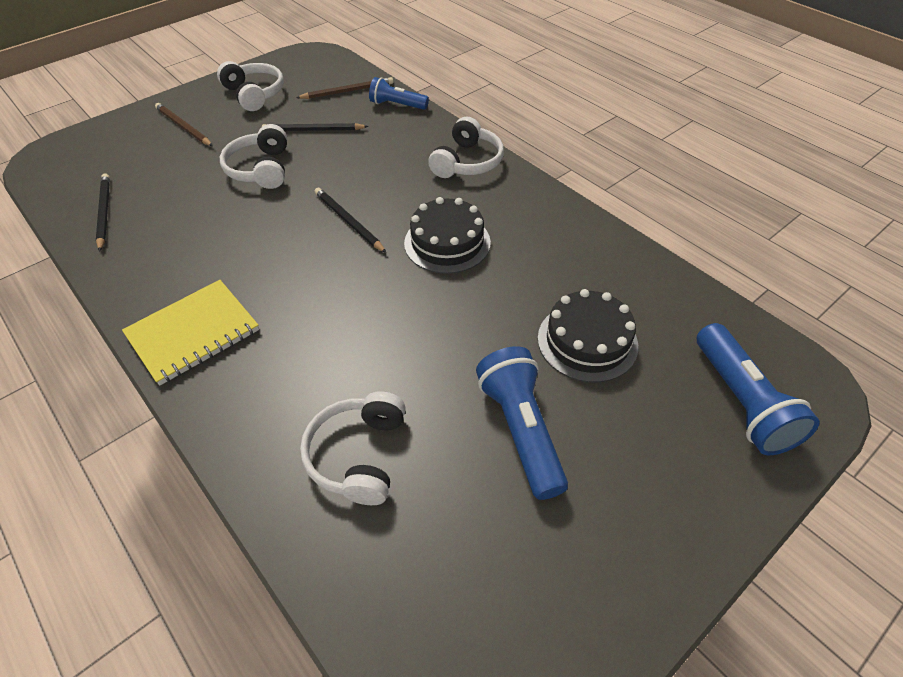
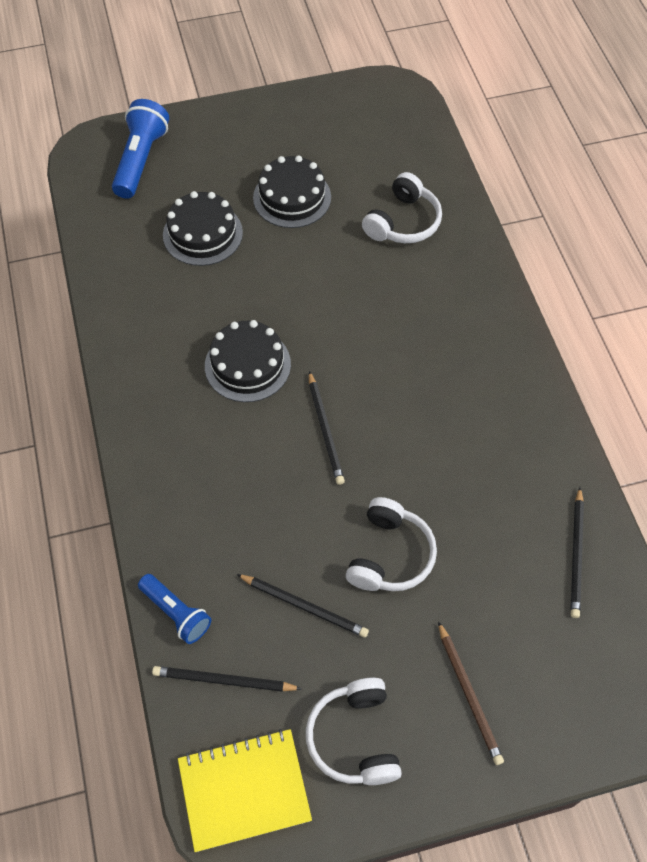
camera: 155 degrees left, 10 degrees up
yellow notebook [122,280,259,385] -> yellow notebook moved to [178,729,312,852]
brown pencil [296,77,394,99] -> black pencil [152,666,302,692]
white headphones [428,117,504,178] -> none
blue flashlight [476,346,568,500] -> black cake [253,155,331,228]

